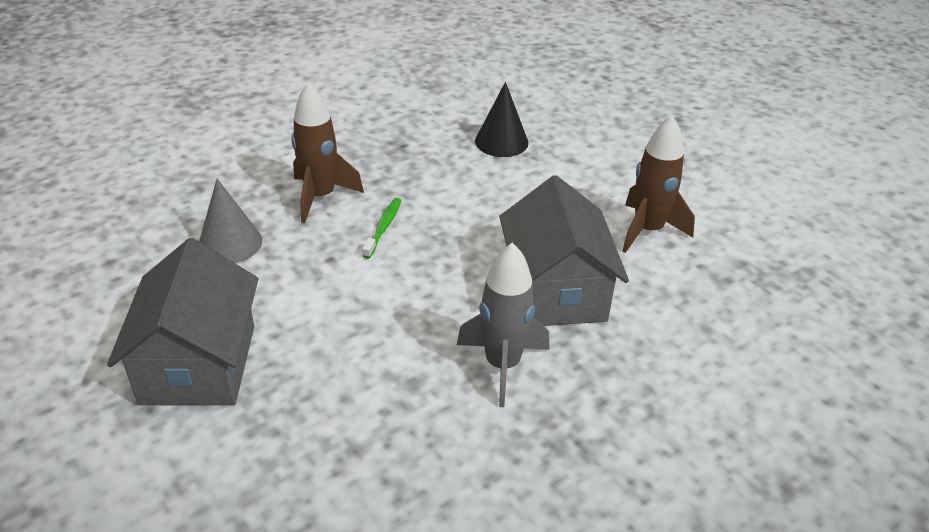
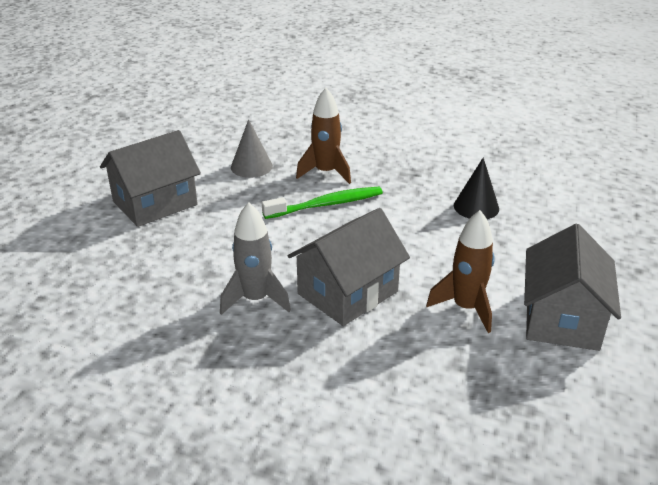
camera: 55 degrees right, 5 degrees down
green toothbrush [362,198,402,259] -> green toothbrush [262,187,383,219], size x1.79
none -> grey house [524,224,621,351]

